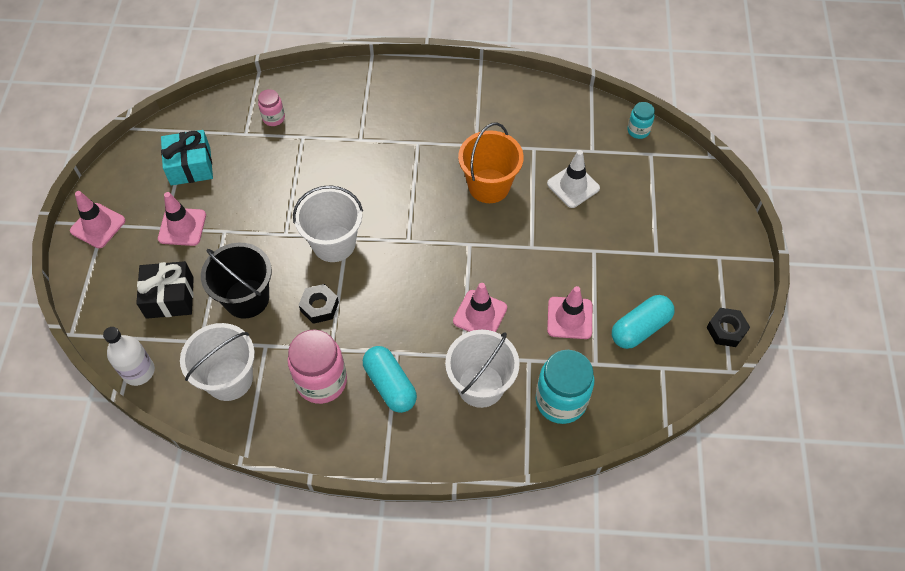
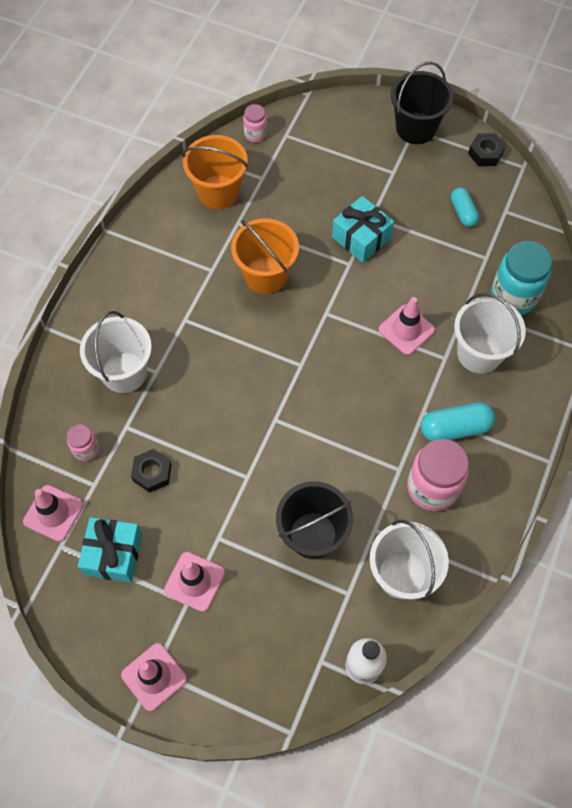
camera: 70 degrees left, 5 degrees up
black gift [136,261,194,319] -> none
white bucket [293,185,363,262] -> white bucket moved to [80,311,152,393]
black nut [299,284,339,324] -> black nut moved to [131,449,172,493]
white traffic cone [547,150,600,208] -> none
pink traffic cone [547,286,592,339] -> pink traffic cone moved to [23,485,84,542]
turquoise capsule [612,295,674,349] -> turquoise capsule [451,187,479,227], size x0.66
turquoise jar [627,102,655,139] -> pink jar [243,104,267,143]
none -> orange bucket [182,135,248,209]
none -> turquoise gift [332,196,394,263]
none -> black bucket [391,62,454,144]

